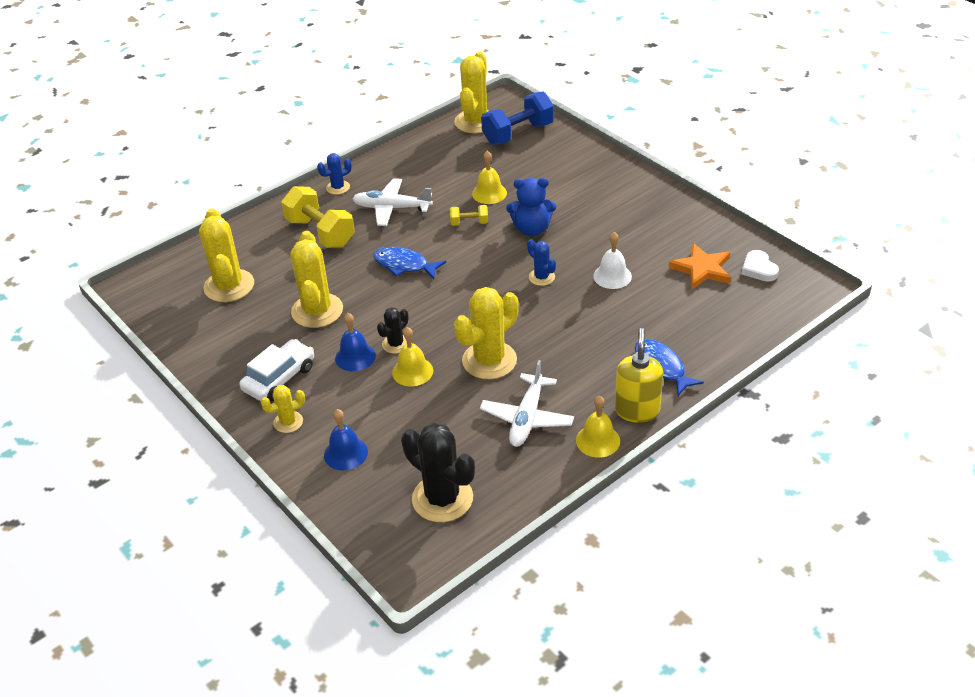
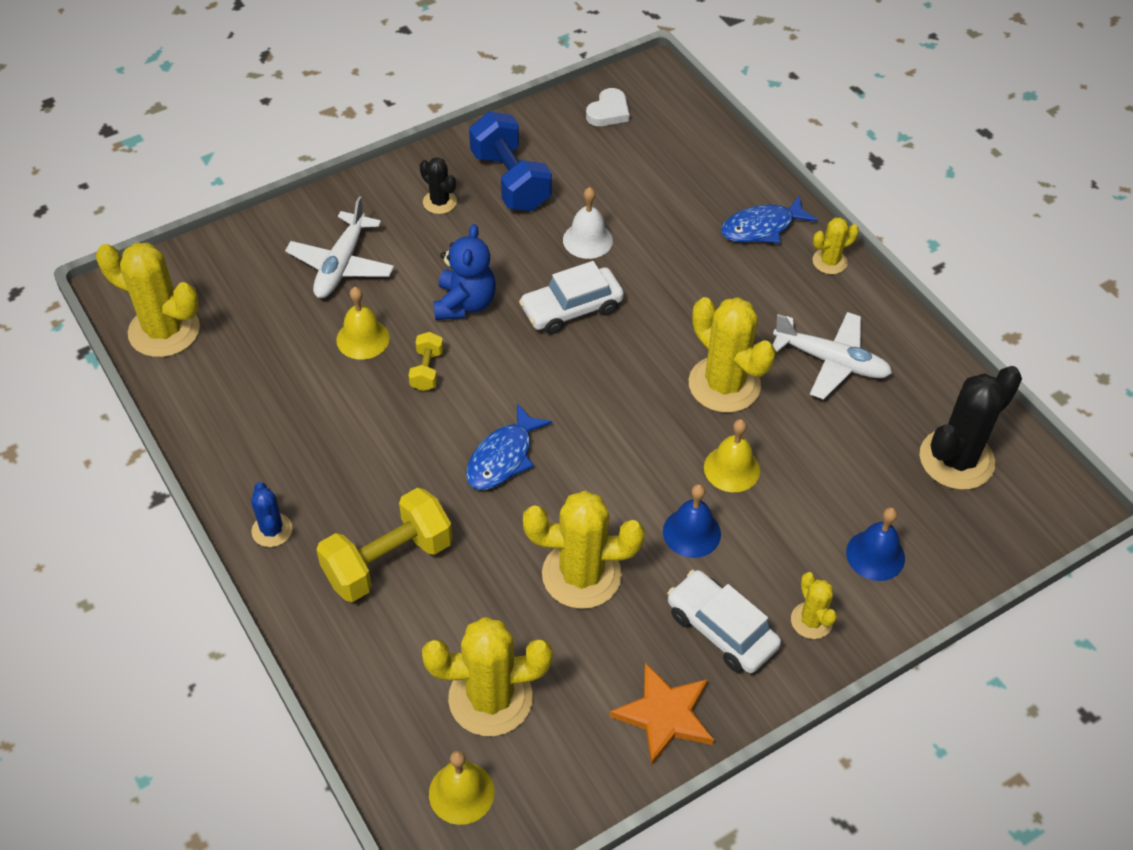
camera: 85 degrees left, 10 degrees up
white plane [352,178,433,226] -> white plane moved to [285,196,394,298]
black cactus [377,307,409,354] -> black cactus moved to [420,157,457,214]
blue dumbbell [481,91,554,145] -> blue dumbbell moved to [469,111,552,211]
blue cactus [527,239,556,286] -> white car [519,261,624,334]
yellow bell [576,396,620,458] -> yellow bell moved to [429,750,494,825]
yellow soap dispenser [615,328,663,423] -> yellow cactus [812,217,859,274]
orange star [669,243,731,289] -> orange star moved to [610,663,714,766]
white heart [742,250,779,282] -> white heart turned 45 degrees counterclockwise [586,88,630,126]

